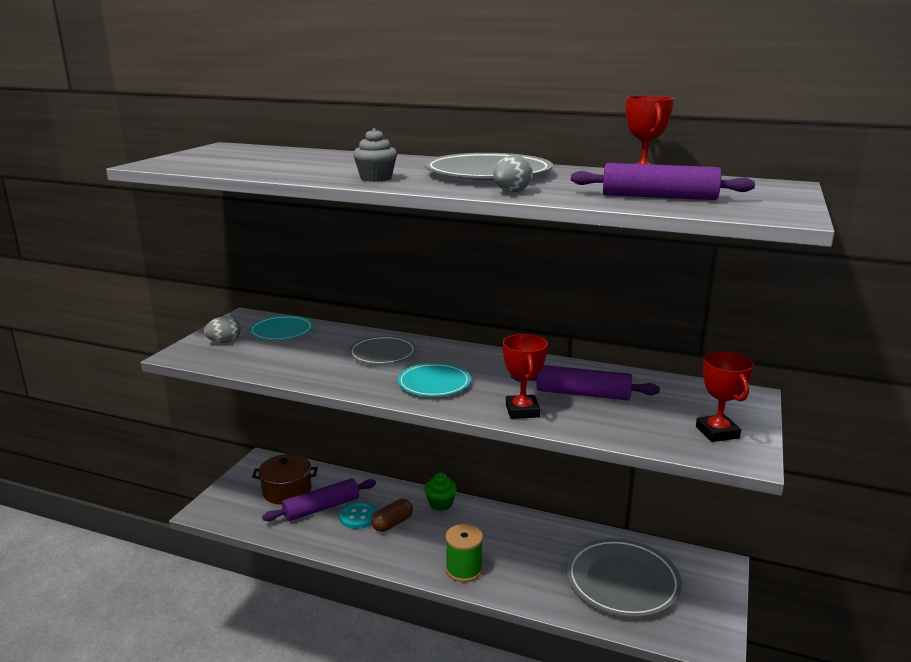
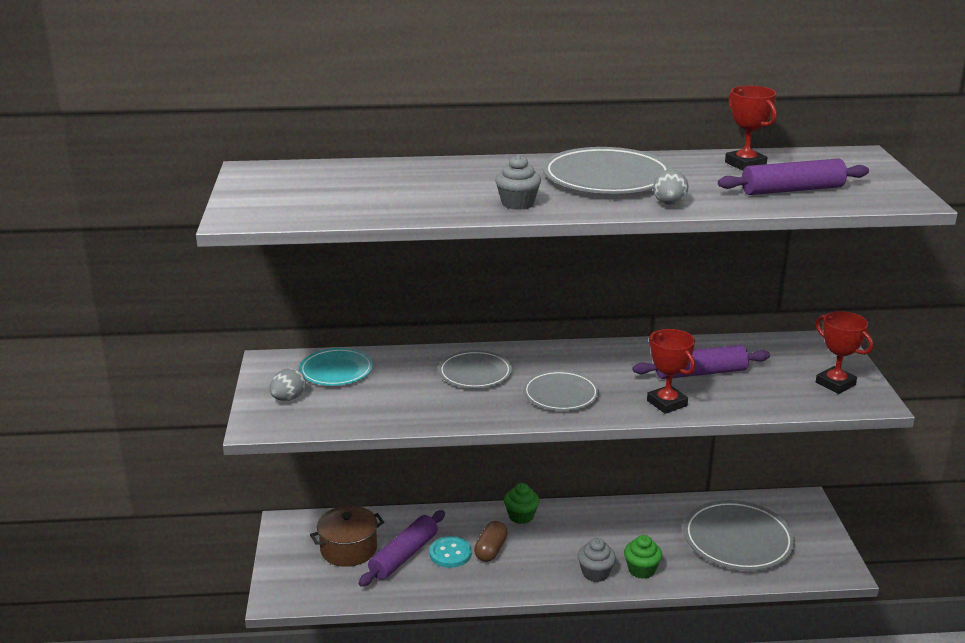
camera: 25 degrees left, 5 degrees up
turquoise plate [398,363,471,396] -> grey plate [523,370,599,411]
green spool [446,524,483,582] -> grey cupcake [578,538,616,582]
none -> green cupcake [624,535,662,579]

